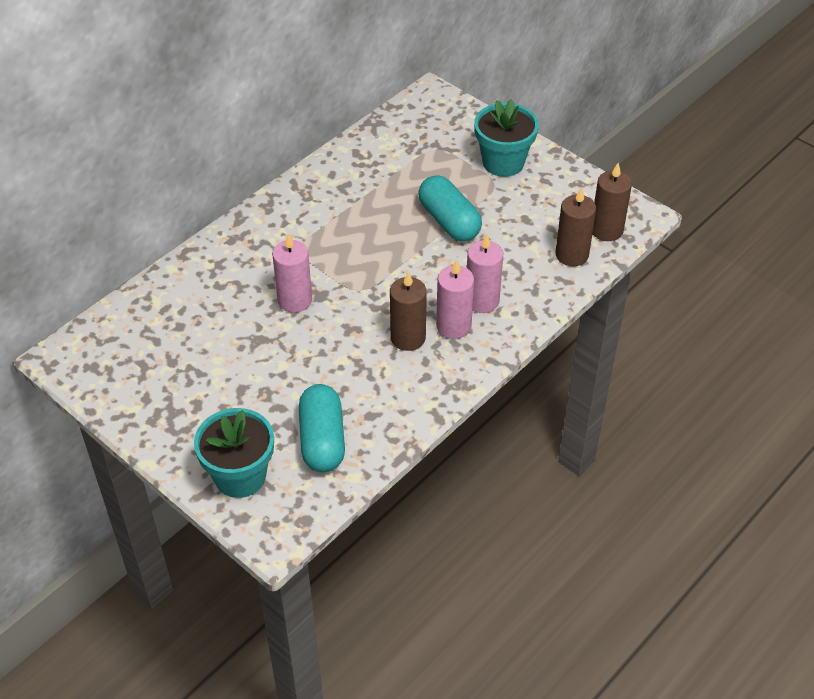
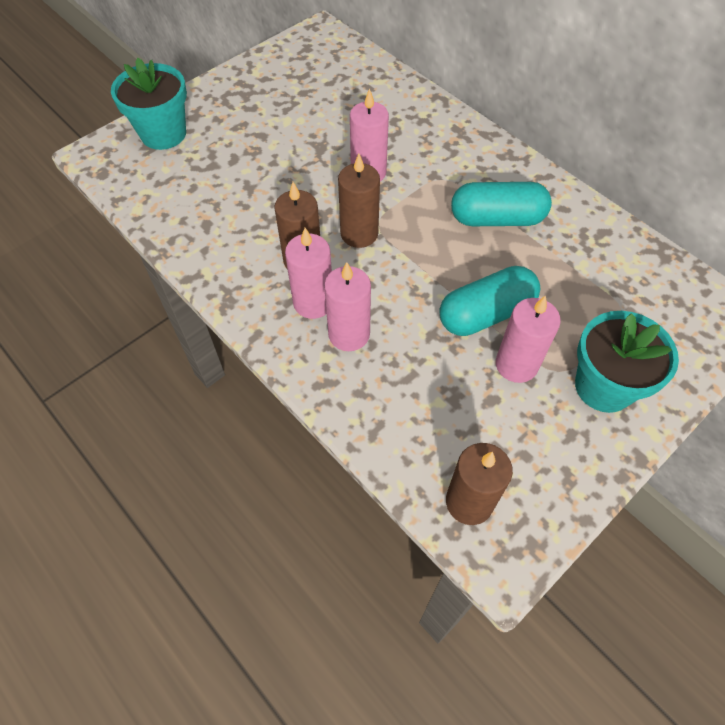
camera: 95 degrees right, 10 degrees up
turquoise capsule [299,384,345,472] -> turquoise capsule moved to [451,182,552,226]
brown candle [555,187,596,266] -> brown candle moved to [338,154,380,248]
none -> pink candle [496,295,561,383]

